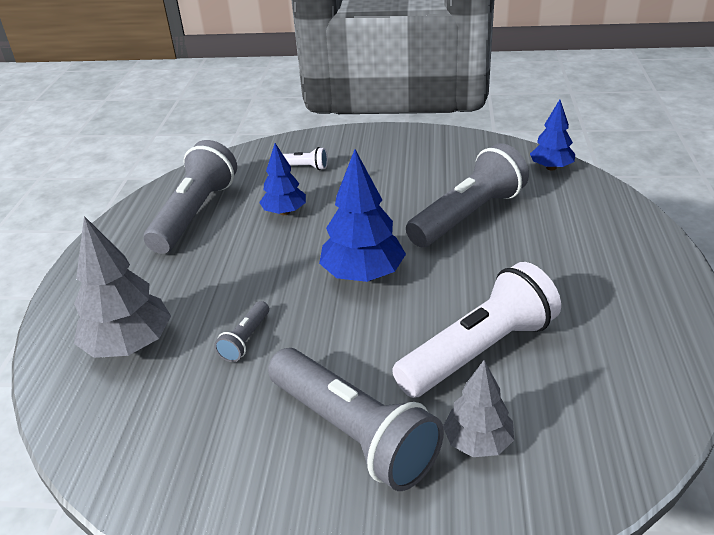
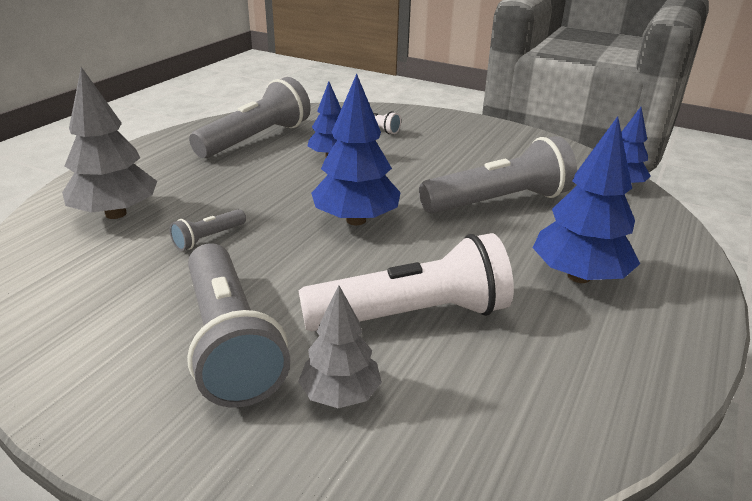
camera: 20 degrees right, 5 degrees down
none -> blue tree [533,116,640,283]

